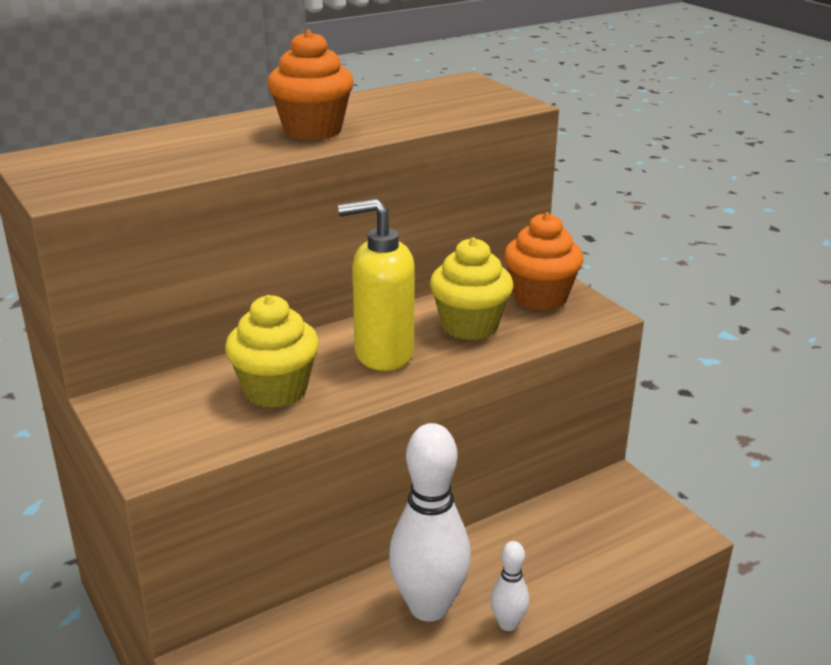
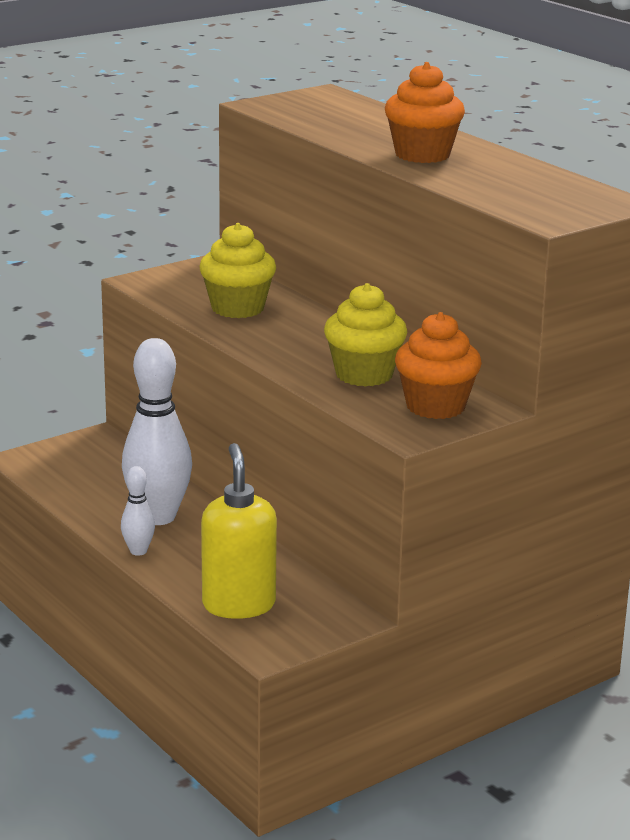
camera: 85 degrees right, 5 degrees down
yellow soap dispenser [338,198,415,371] -> yellow soap dispenser moved to [201,443,277,619]

